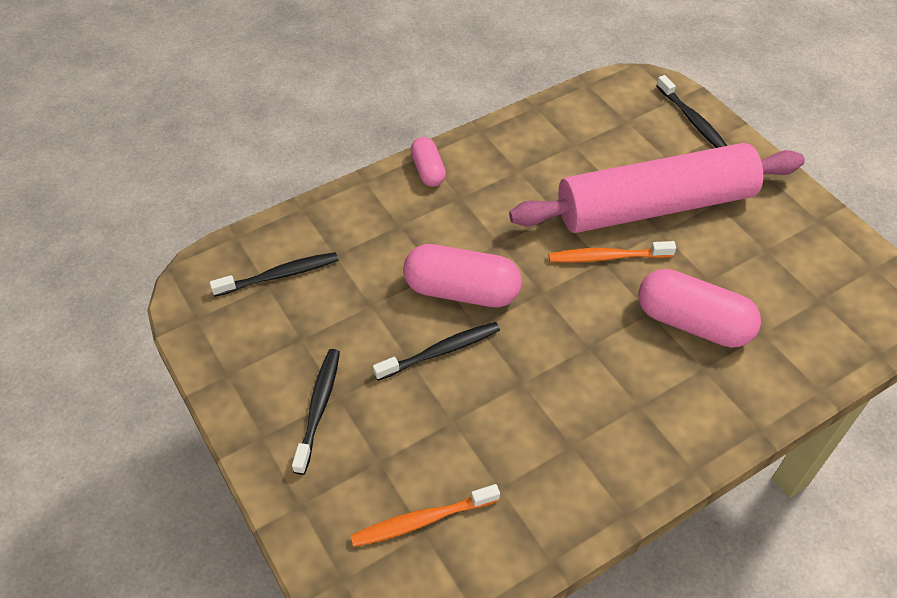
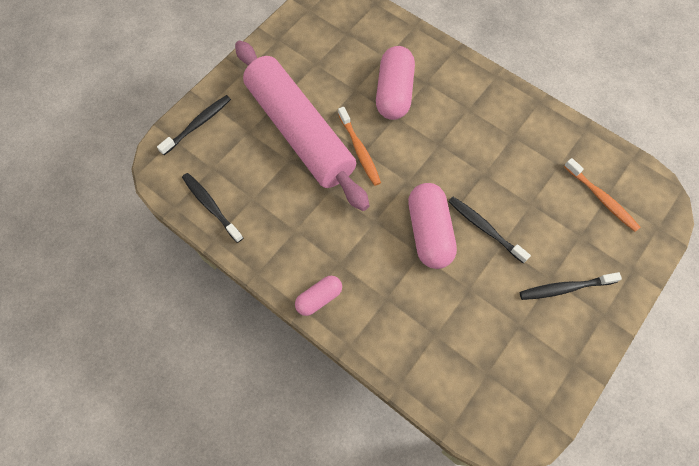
camera: 110 degrees left, 15 degrees up
black toothbrush [210,252,338,297] -> black toothbrush moved to [182,173,243,243]

